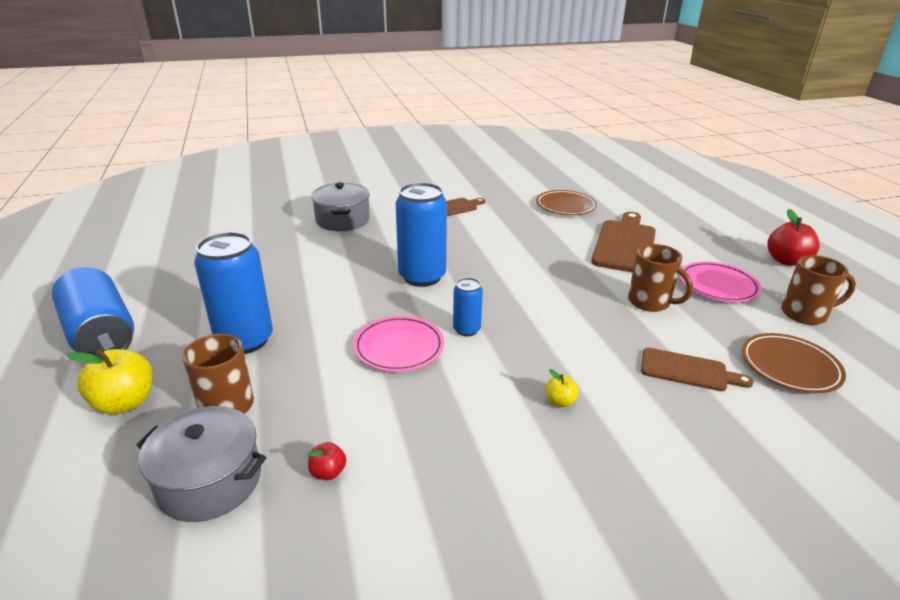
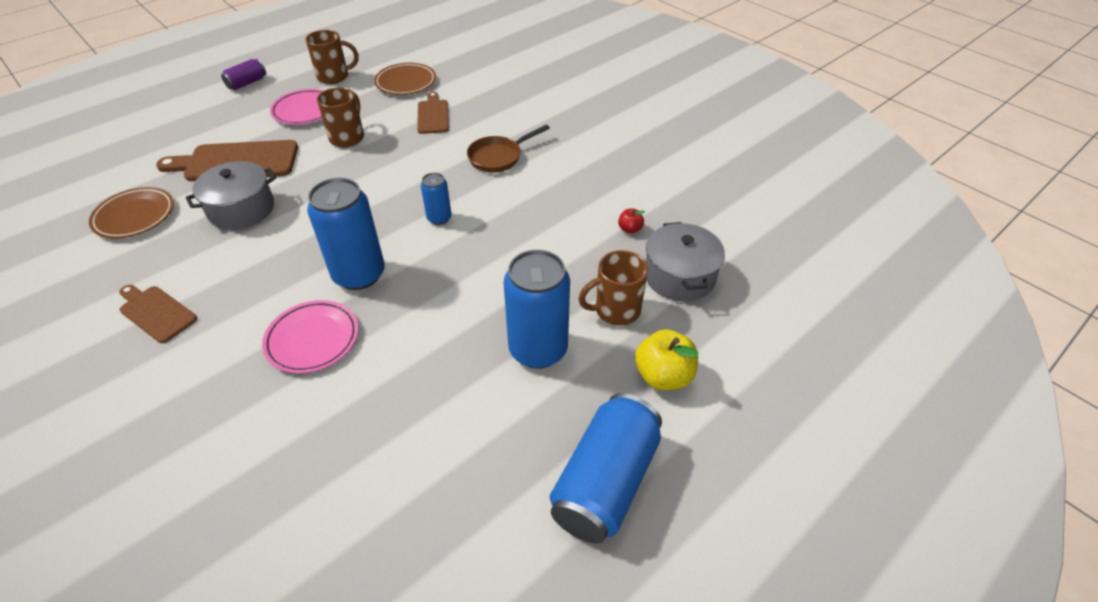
camera: 115 degrees left, 15 degrees up
grey pot [311,183,370,231] -> grey pot moved to [186,161,277,230]
pink plate [353,316,444,372] -> pink plate moved to [262,300,358,373]
yellow apple [546,369,579,407] -> brown pan [467,124,550,172]
red apple [767,209,820,266] -> purple can [221,59,266,90]
brown mug [781,255,856,325] -> brown mug turned 105 degrees clockwise [305,30,358,84]

